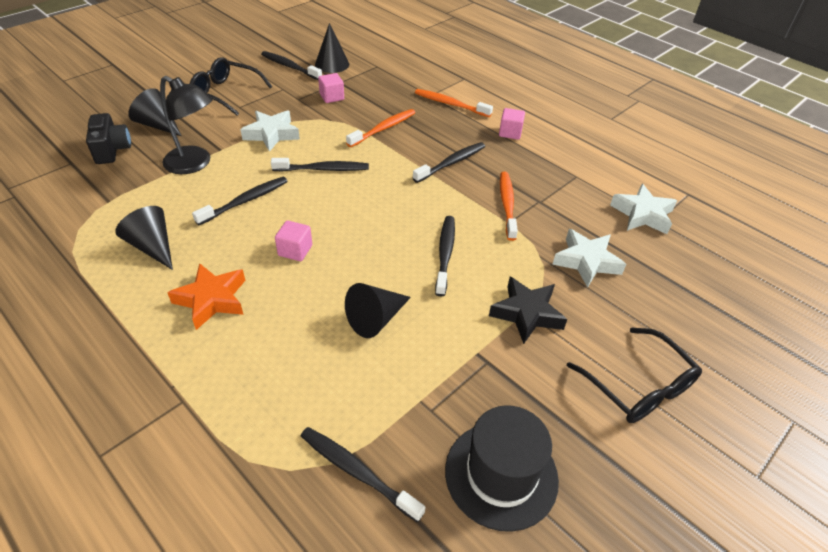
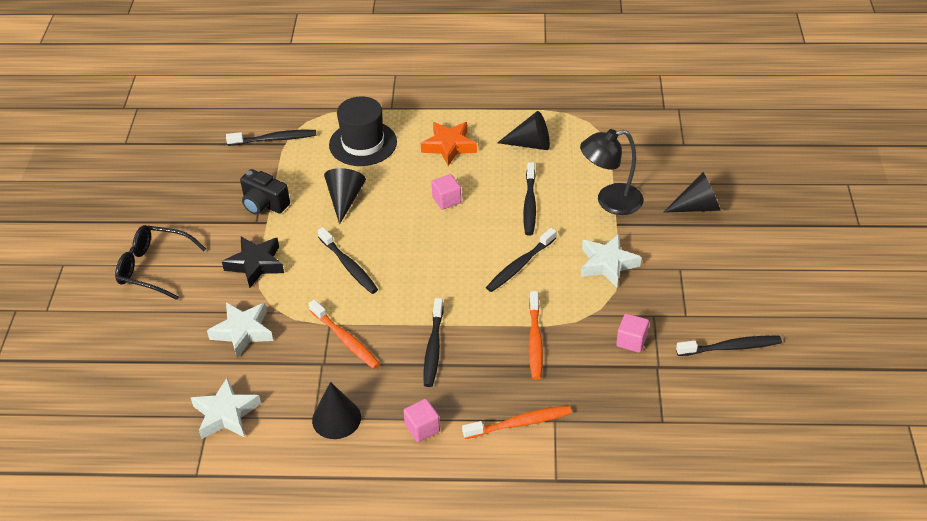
camera: 140 degrees right, 0 degrees up
black camera [86,113,131,164] -> black camera moved to [240,169,290,215]
black glasses [190,57,272,116] -> none
black cone [315,23,349,73] -> black cone moved to [312,382,361,439]
black hat [445,405,559,532] -> black hat moved to [329,96,397,166]

